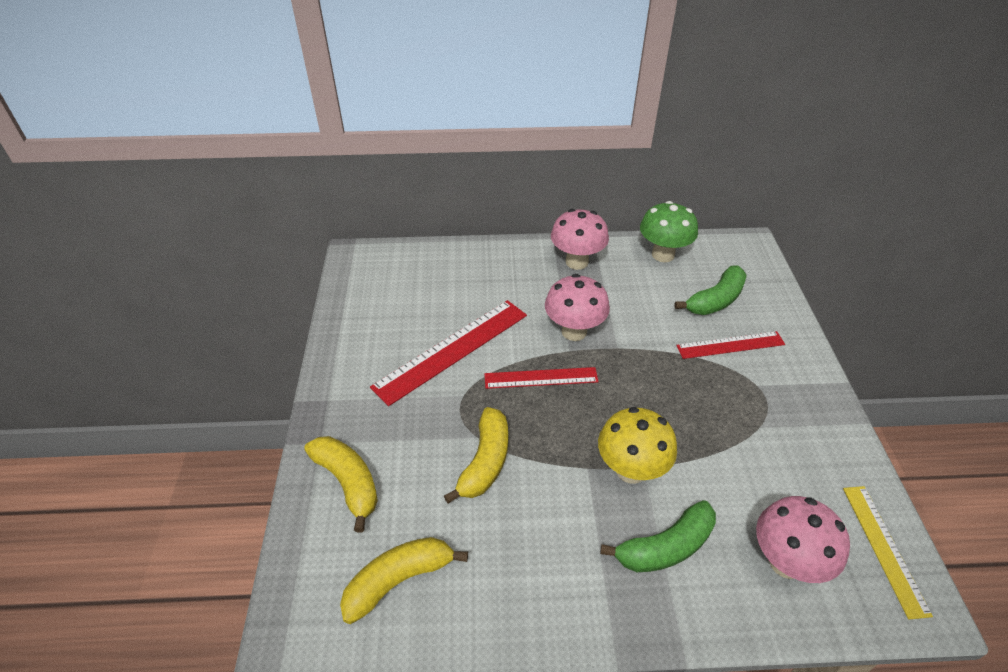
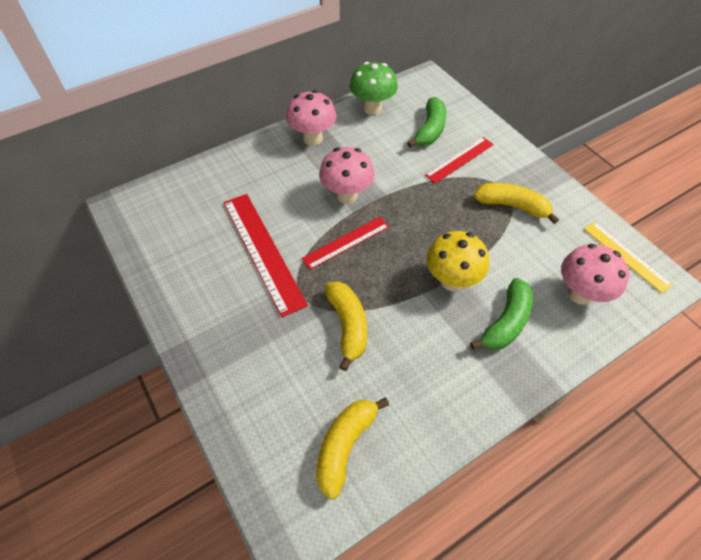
camera: 30 degrees left, 10 degrees up
yellow banana [304,436,378,532] -> yellow banana moved to [474,183,559,224]
red ruler [370,300,527,406] -> red ruler turned 45 degrees counterclockwise [223,194,308,317]

